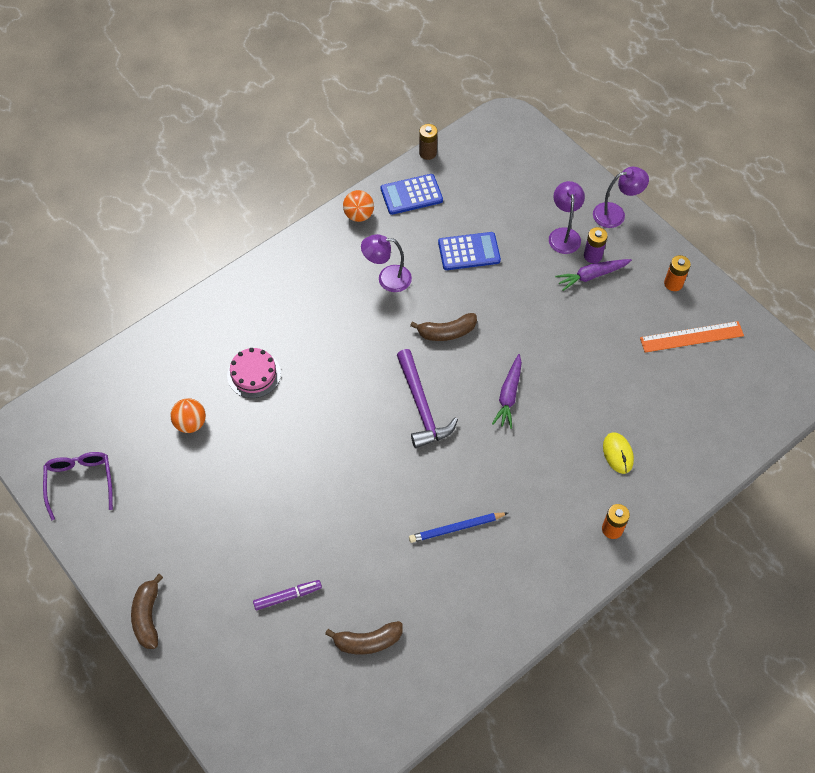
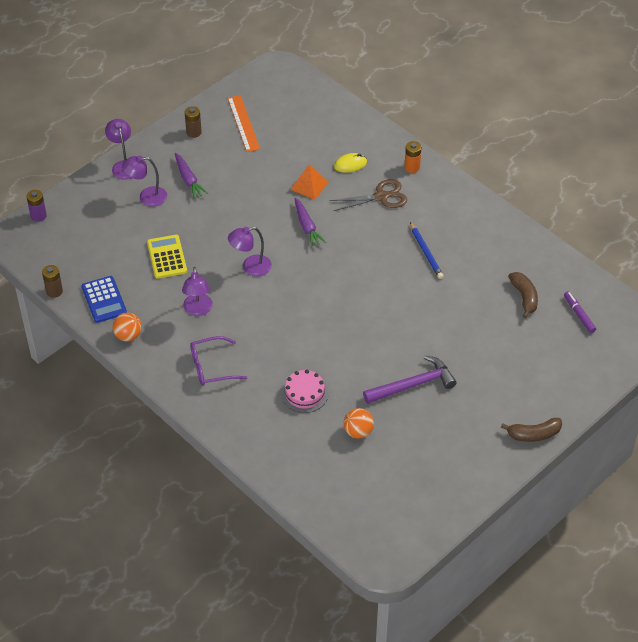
camera: 95 degrees left, 10 degrees down
purple glasses [43,452,113,520] -> purple glasses moved to [190,336,247,386]
purple marker [253,580,322,610] -> purple marker moved to [564,291,596,333]
purple hammer [397,349,458,448] -> purple hammer moved to [363,356,457,404]
brown banana [410,313,477,341] -> purple lamp [228,227,272,276]
blue calculator [438,232,501,270] -> yellow calculator [147,235,187,279]
purple carrot [492,354,522,429] -> purple carrot turned 60 degrees clockwise [294,198,327,247]
purple battery [584,227,608,263] -> purple battery moved to [26,190,47,222]
orange battery [664,255,691,291] -> brown battery [185,106,202,138]
none -> orange pyramid [290,164,328,200]
none -> brown scissors [330,179,407,211]

